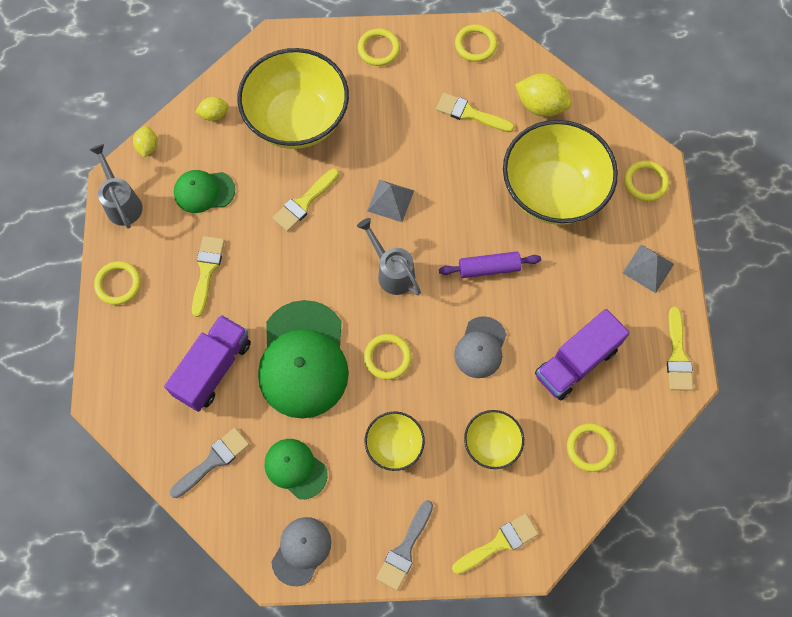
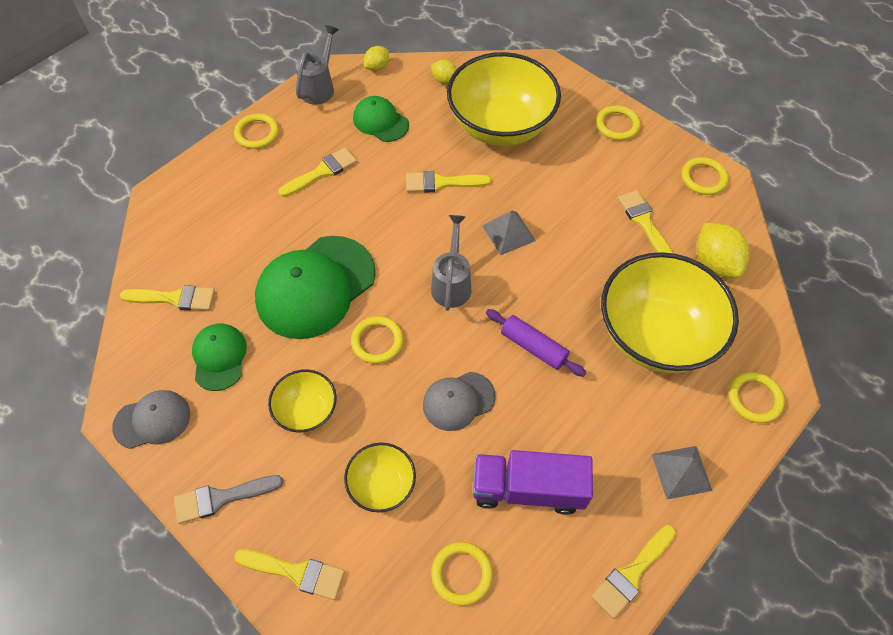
camera: 45 degrees right, 10 degrees down
purple truck [164,315,251,412] -> none
grey brush [170,428,250,498] -> yellow brush [120,285,215,310]

